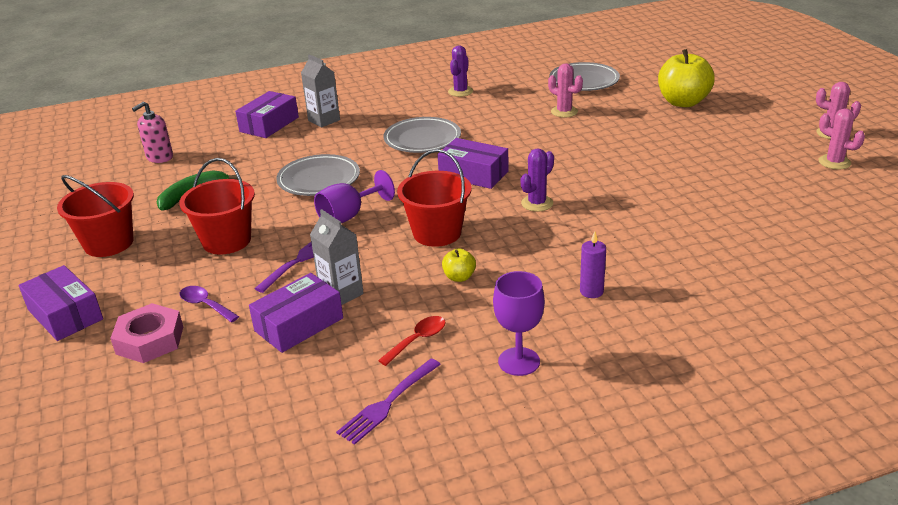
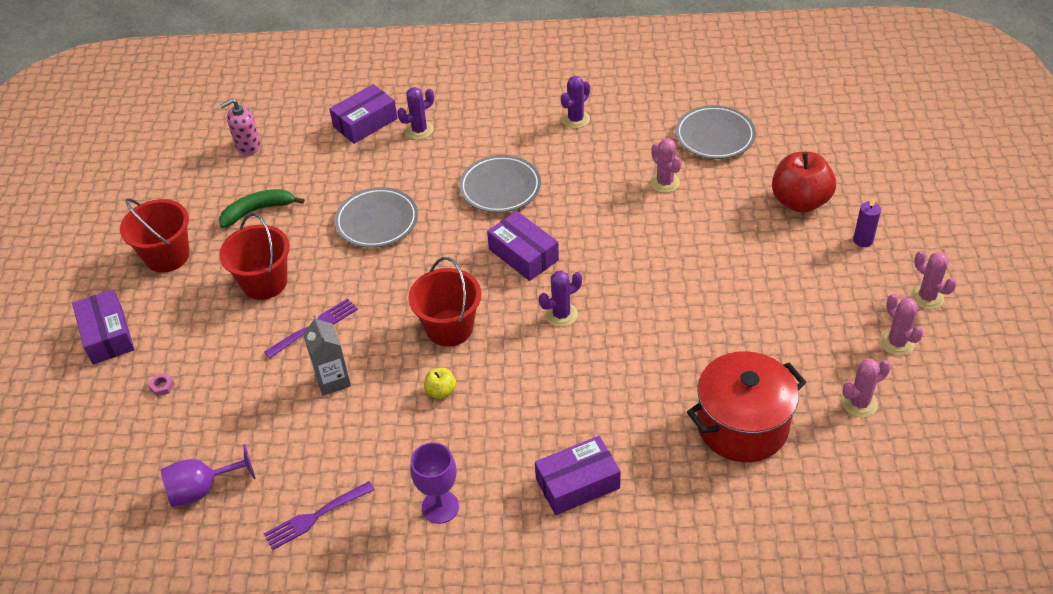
camera: 20 degrees right, 15 degrees up
pink nut [110,303,183,363] -> pink nut [148,373,175,396], size x0.41
purple spoon [180,286,239,322] -> none
purple box [249,273,343,353] -> purple box moved to [535,436,621,515]
grey carton [301,54,340,128] -> purple cactus [397,87,434,140]
purple goblet [314,170,395,223] -> purple goblet moved to [160,444,256,507]
red spoon [378,316,446,366] -> none
purple candle [580,231,606,298] -> purple candle moved to [853,197,881,247]
yellow apple [658,49,715,107] -> red apple [772,152,836,213]
none -> red pot [687,351,807,462]
none -> pink cactus [842,359,891,418]

